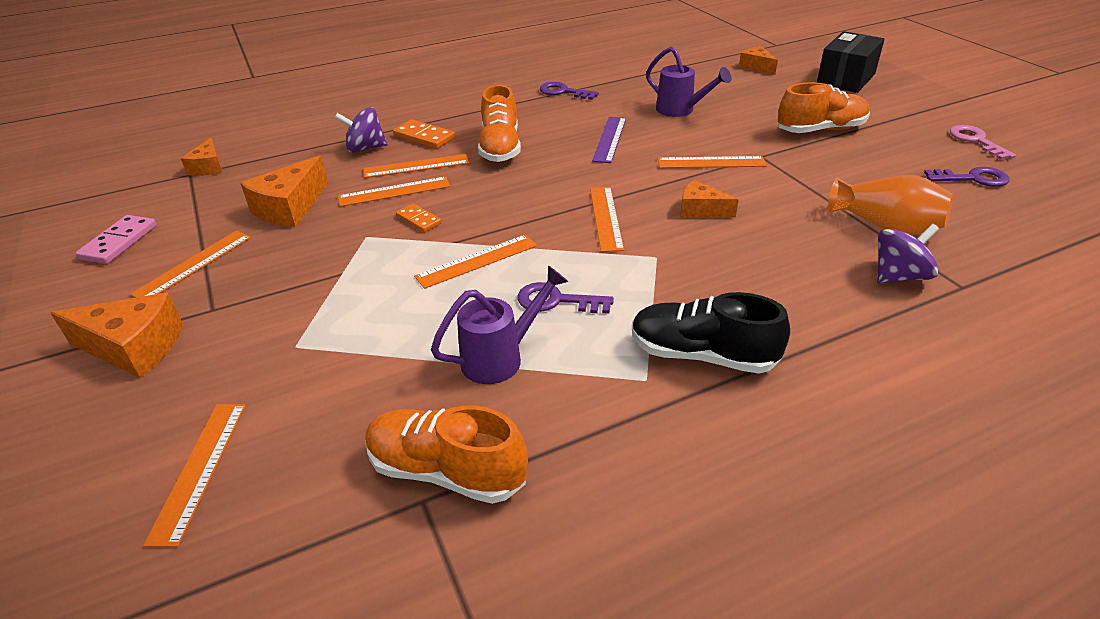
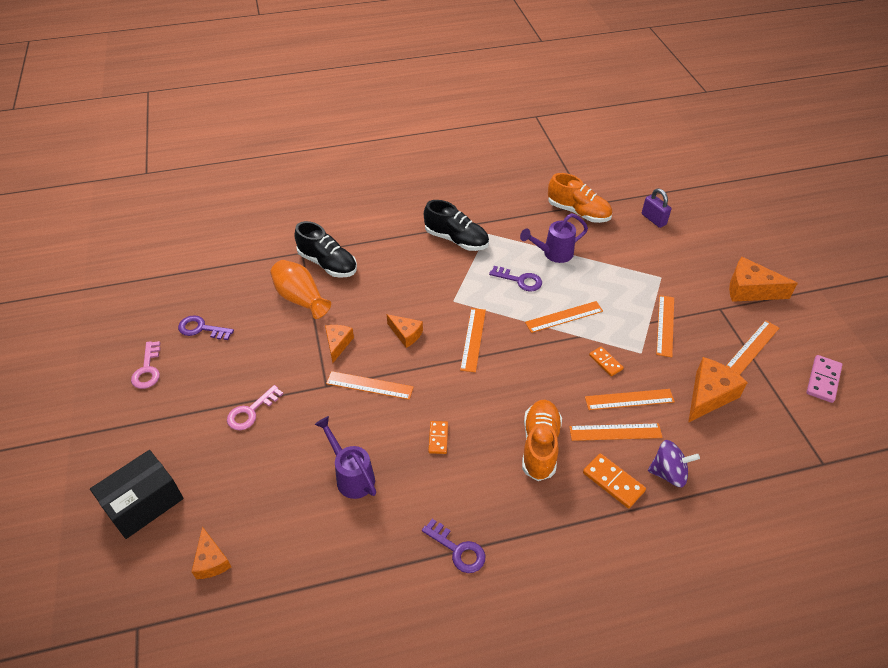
camera: 170 degrees left, 10 degrees up
orange ruler [143,404,246,547] -> orange ruler moved to [656,295,674,357]
orange cheese [181,137,223,176] -> orange cheese moved to [325,325,354,363]
purple ruler [592,117,626,163] -> orange domino [428,421,448,454]
orange shoe [778,82,870,133] -> pink key [227,385,283,430]
purple spinning top [877,224,939,284] -> black shoe [294,221,357,278]
none -> purple padlock [642,189,671,228]

